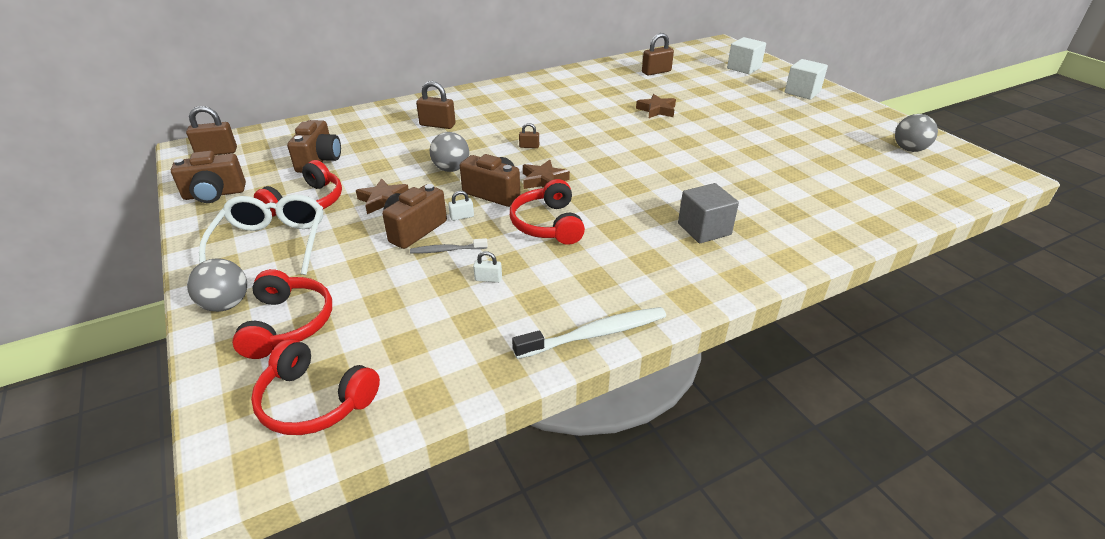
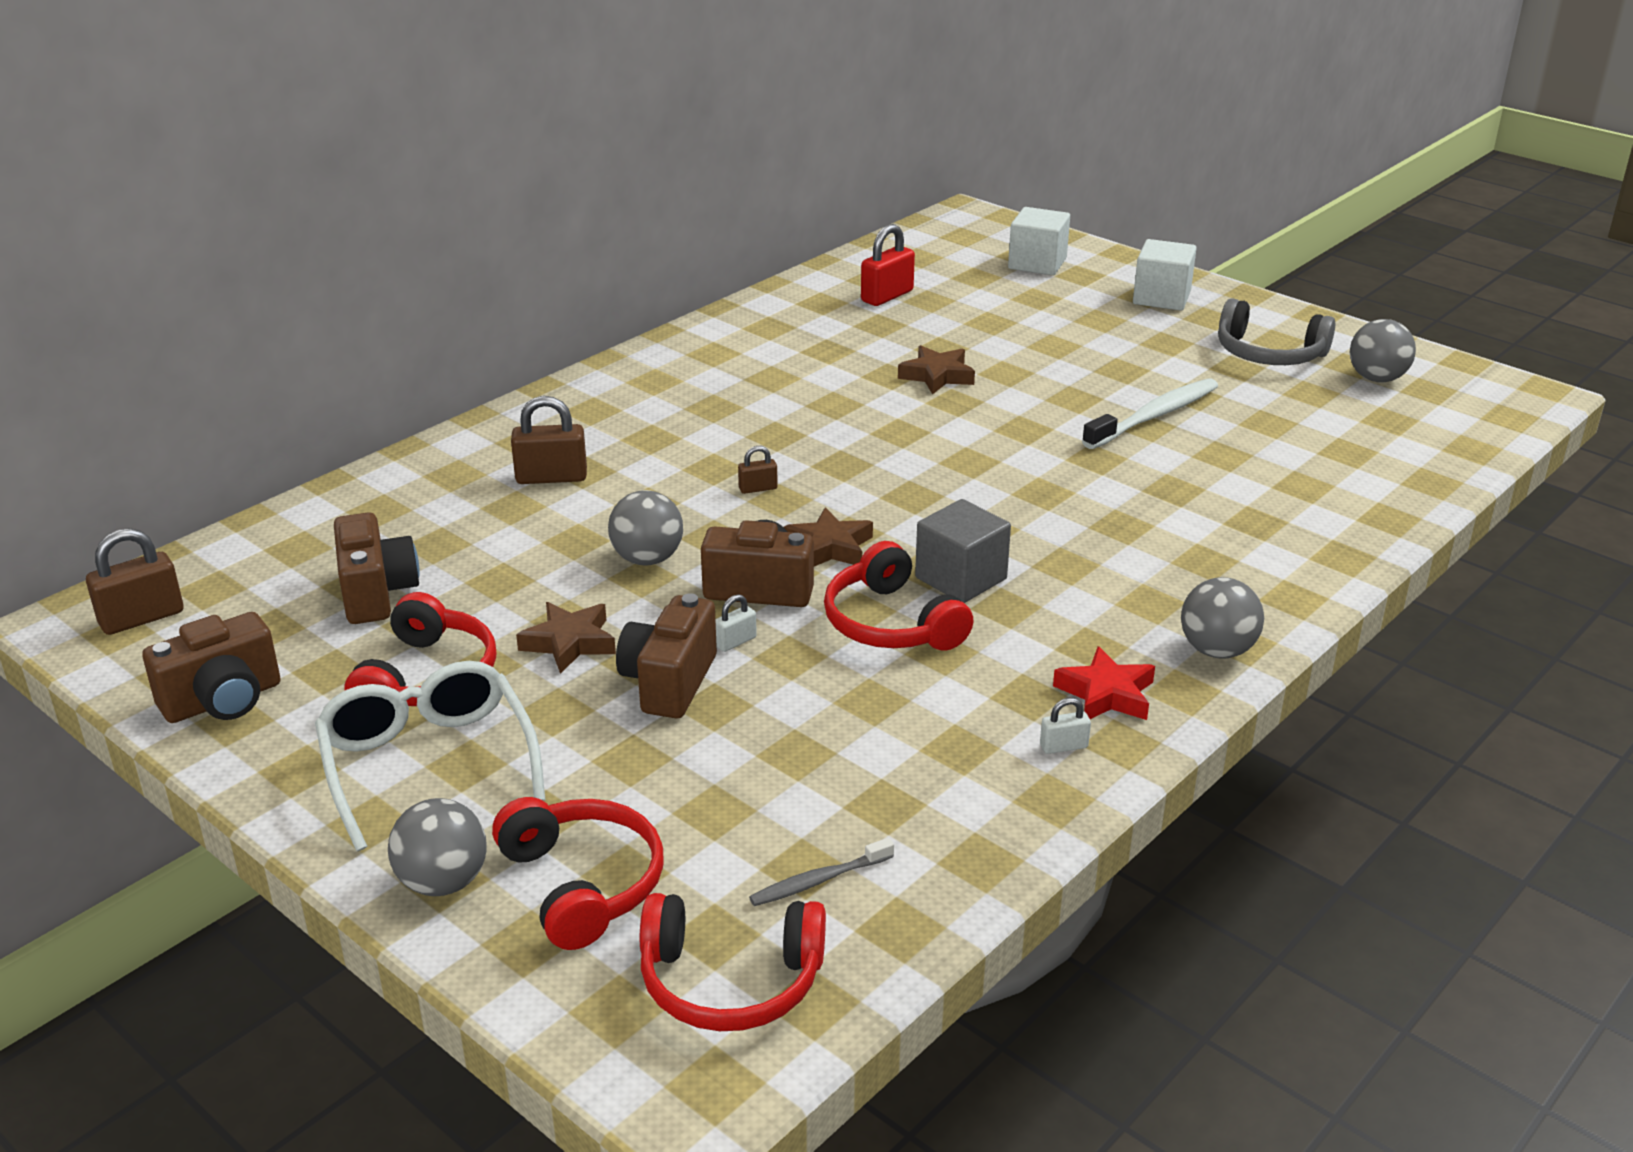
camera: 20 degrees left, 5 degrees down
grey toothbrush [410,238,488,254] -> grey toothbrush moved to [749,838,894,906]
white padlock [473,251,502,283] -> white padlock moved to [1040,698,1091,754]
white toothbrush [512,307,666,359] -> white toothbrush moved to [1082,378,1218,449]
brown padlock [642,33,674,76] -> red padlock [861,224,915,306]
grey cube [678,183,739,243] -> grey cube moved to [915,499,1011,603]
none -> red star [1053,646,1155,720]
none -> grey ball [1181,577,1264,659]
none -> grey headphones [1218,298,1335,365]

